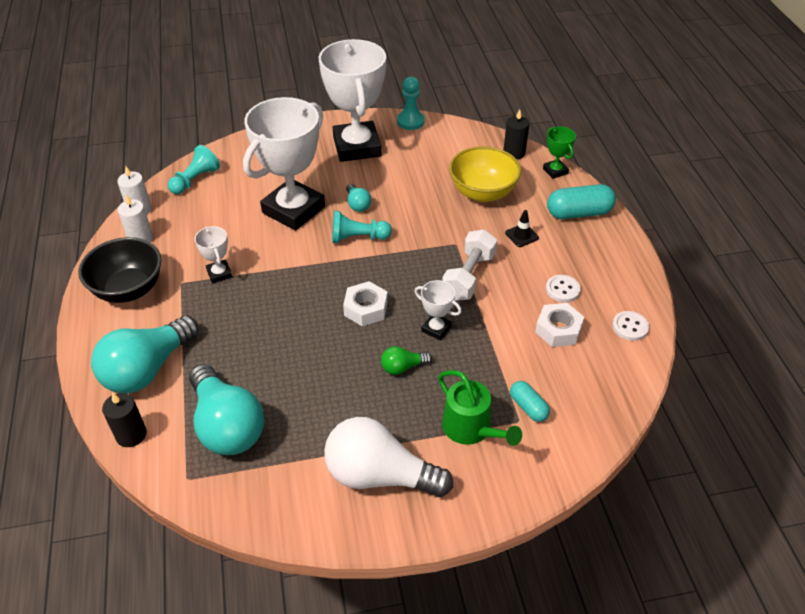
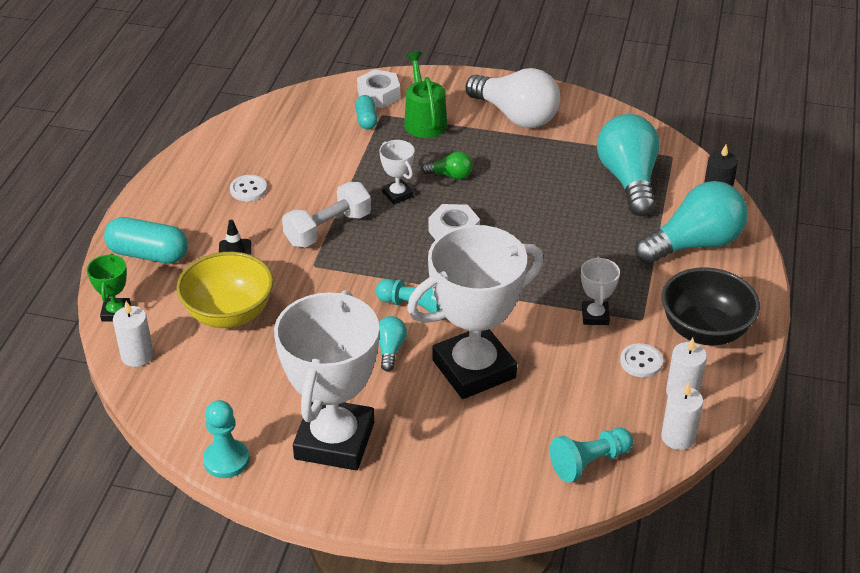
camera: 155 degrees left, 5 degrees down
black candle [504,109,529,159] -> white candle [113,301,154,367]
white nut [535,303,584,347] -> white nut moved to [357,69,400,108]
white button [612,311,649,341] -> white button moved to [620,343,663,378]

